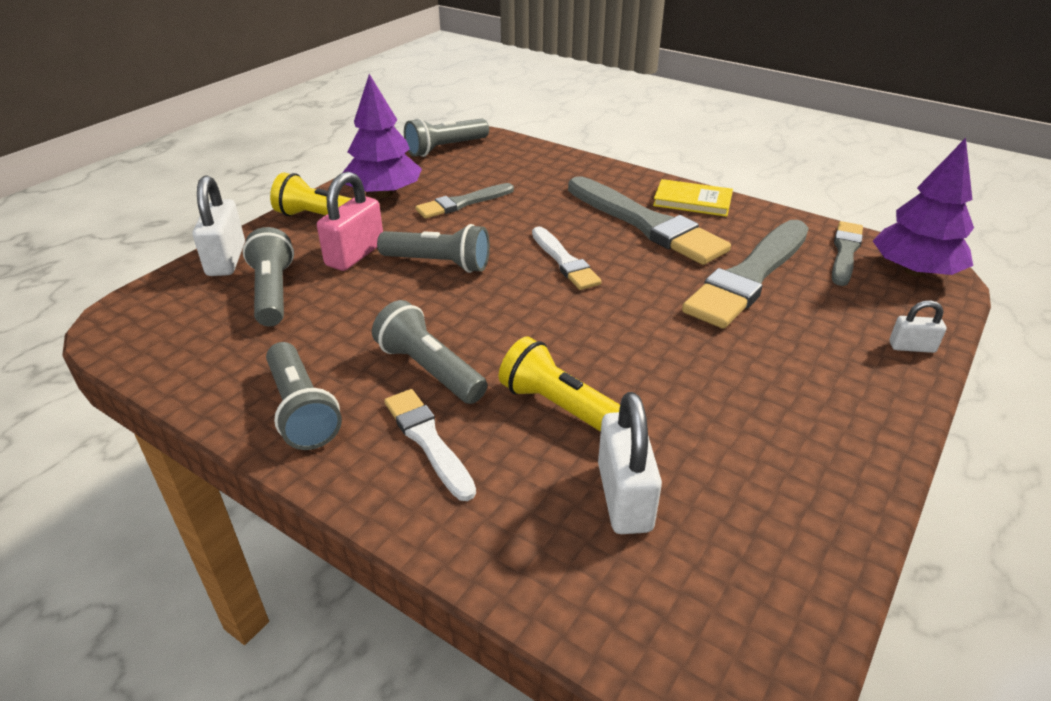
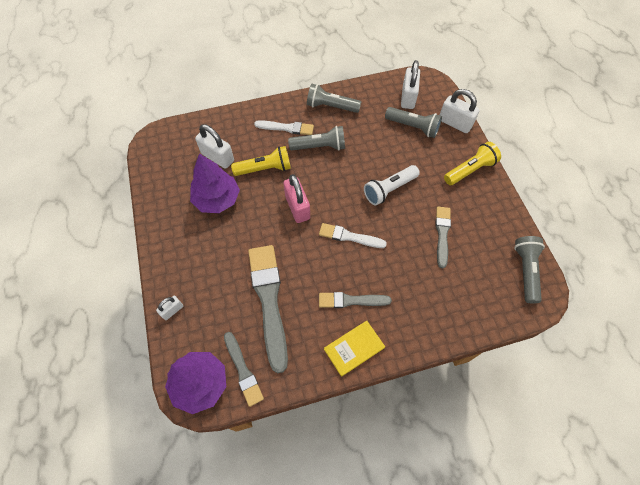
camera: 130 degrees right, 25 degrees up
pink padlock [317,172,383,271] -> pink padlock moved to [283,174,310,223]
purple tree [342,74,422,198] -> purple tree moved to [190,153,240,213]
grey flashlight [377,224,490,273] -> white flashlight [364,165,420,205]
grey brush [568,176,731,265] -> grey brush [319,292,392,308], size x0.56
none -> white padlock [401,60,420,109]

